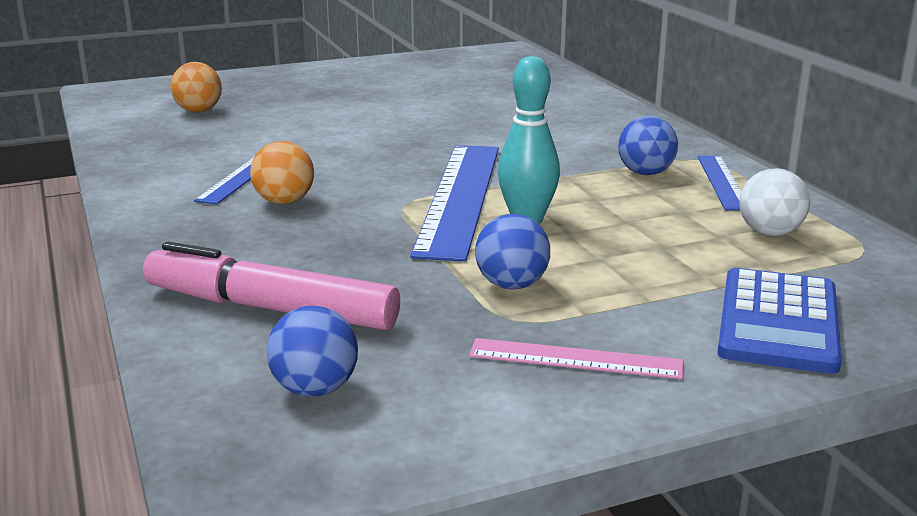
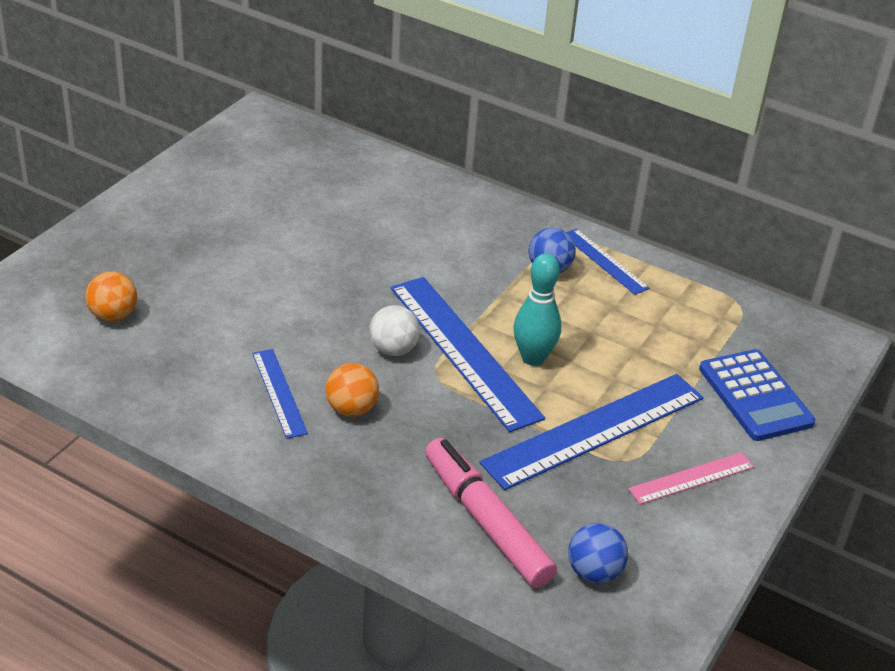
camera: 40 degrees left, 15 degrees up
pink marker [143,242,400,330] -> pink marker turned 75 degrees clockwise [425,438,557,588]
blue ball [475,214,550,289] -> blue ruler [479,374,704,490]
white ball [739,168,810,236] -> white ball moved to [369,305,420,356]

